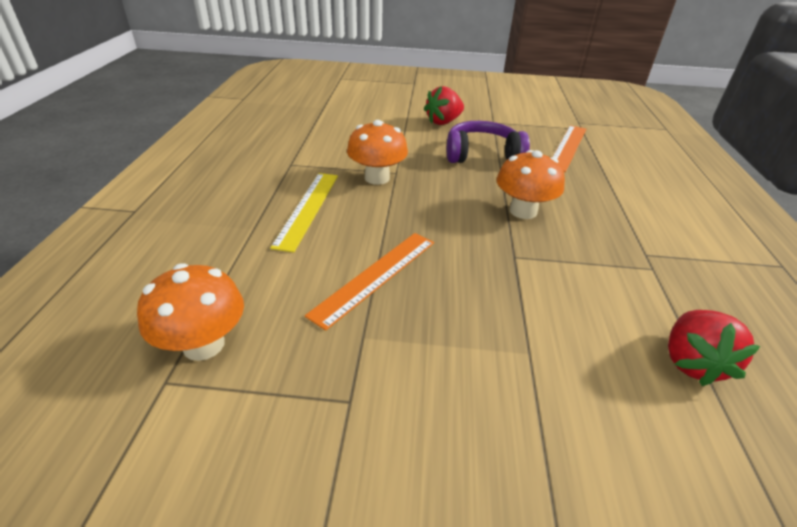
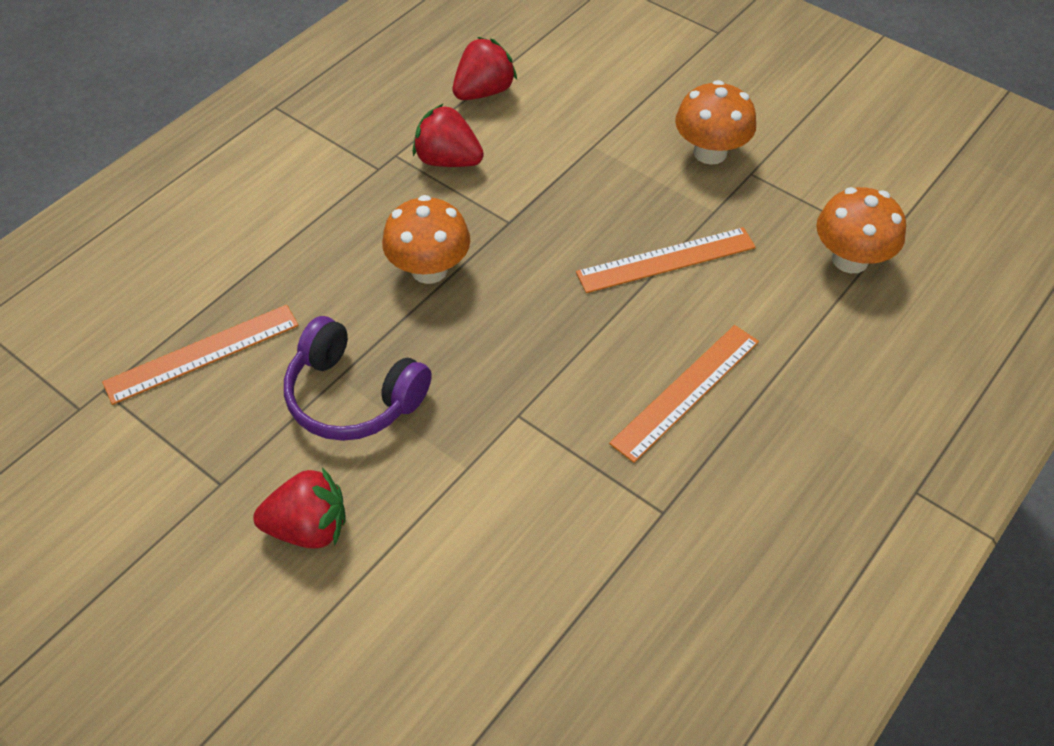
camera: 145 degrees left, 15 degrees up
yellow ruler [270,173,338,253] -> orange ruler [609,325,759,463]
orange mushroom [347,120,408,185] -> orange mushroom moved to [675,80,756,165]
none -> red strawberry [413,104,484,167]

